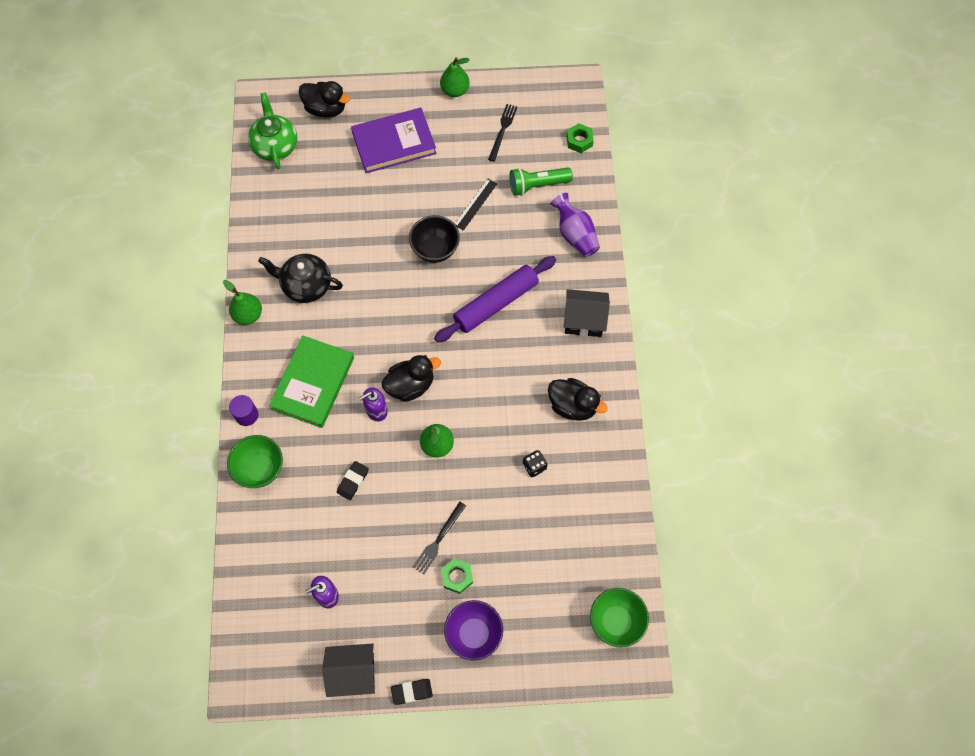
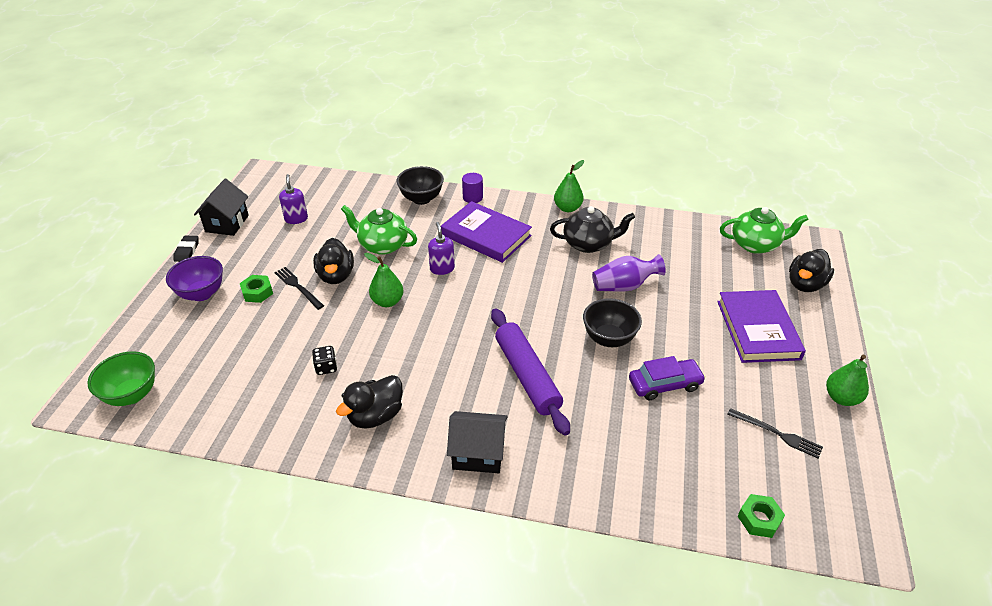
camera: 105 degrees right, 25 degrees down
green bowl [227,435,283,488] -> black bowl [397,166,444,205]
black teapot [258,254,343,303] -> black teapot turned 60 degrees clockwise [550,206,635,253]
green book [269,335,354,428] -> purple book [441,201,532,263]
black eraser [337,461,369,500] -> green teapot [341,205,417,255]
black duck [382,355,441,402] -> black duck moved to [313,238,354,284]
black ruler [455,179,497,231] -> purple car [629,356,706,400]
green flashlight [509,167,573,196] -> none
purple vase [550,193,600,257] -> purple vase moved to [592,254,666,291]
black house [564,289,610,337] -> black house turned 75 degrees clockwise [447,411,508,473]

